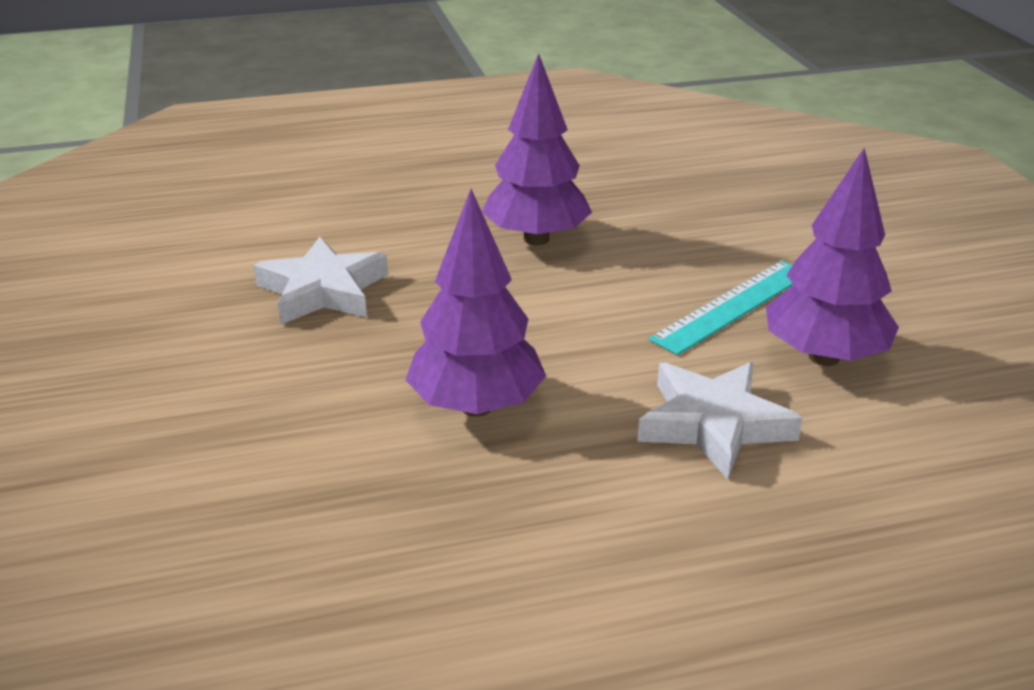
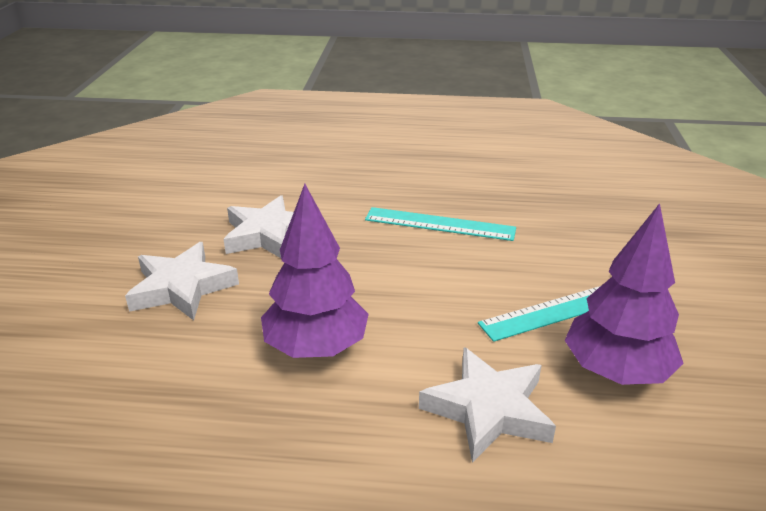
camera: 20 degrees right, 0 degrees up
purple tree [482,53,592,245] -> turquoise ruler [365,207,516,241]
none -> white star [125,242,239,320]

